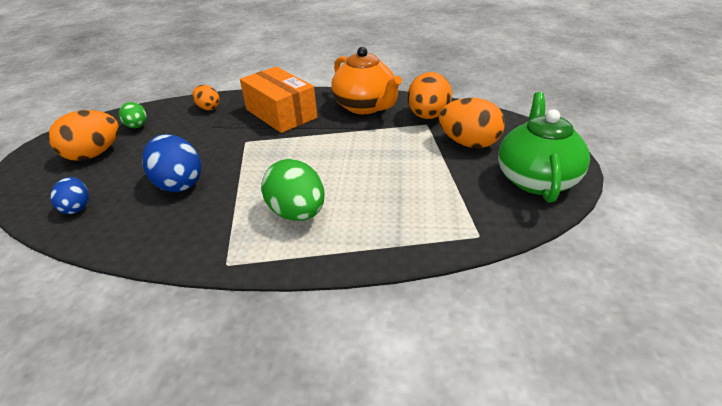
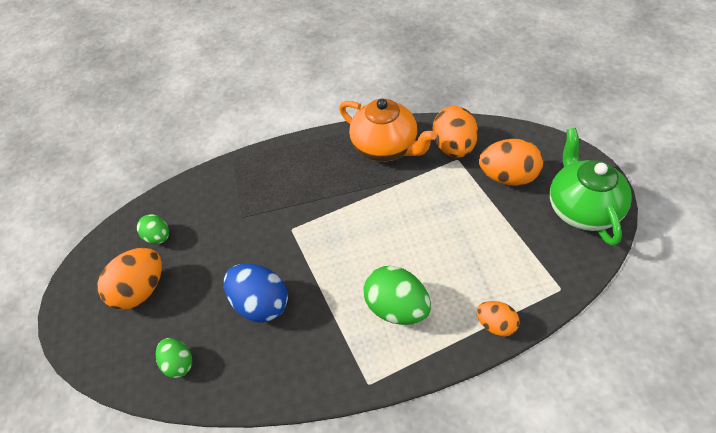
camera: 15 degrees left, 15 degrees up
blue egg [50,177,89,214] -> green egg [156,338,192,378]
orange egg [193,85,220,110] -> orange egg moved to [476,301,519,337]
orange box [240,67,317,133] -> none

